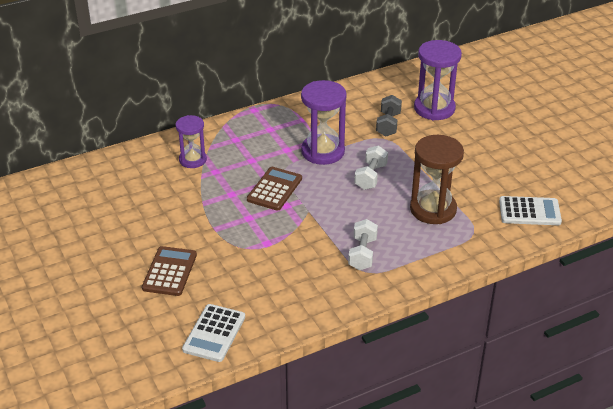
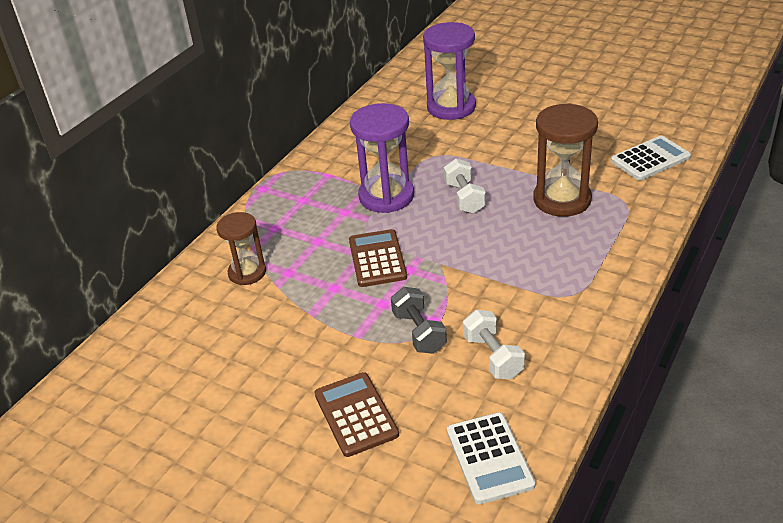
camera: 30 degrees left, 0 degrees up
purple hourglass [176,115,207,168] -> brown hourglass [216,212,266,285]
white dumbbell [348,219,378,270] -> white dumbbell moved to [463,310,525,379]
grey dumbbell [376,95,402,137] -> grey dumbbell moved to [391,287,447,354]

